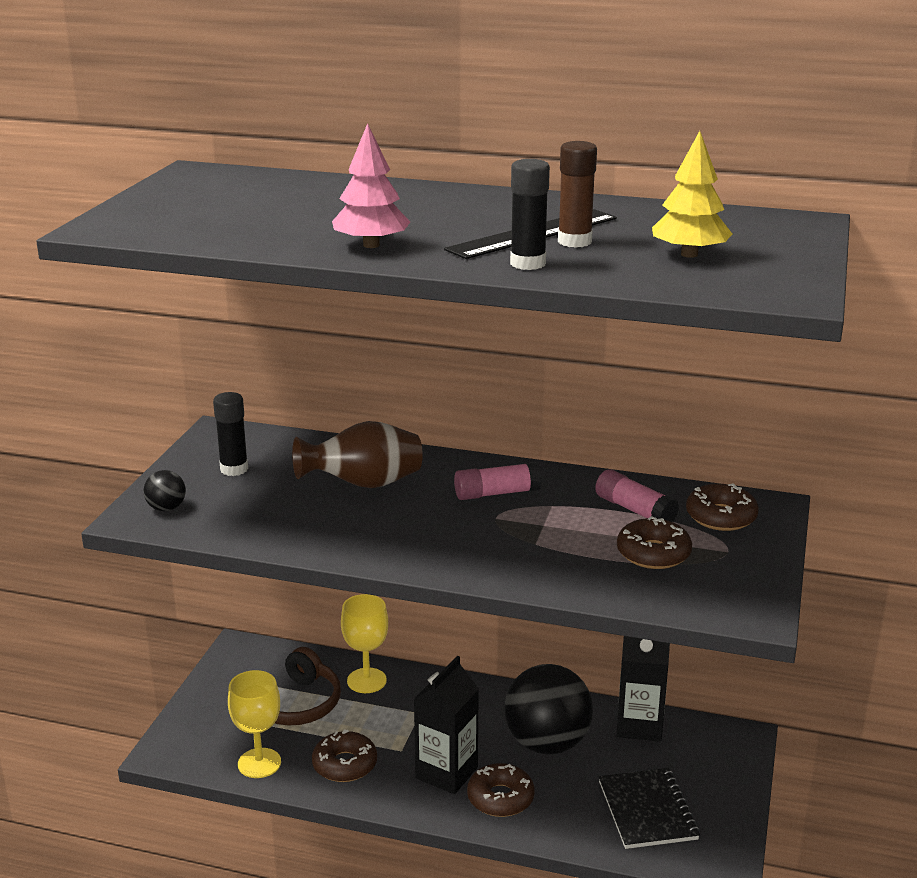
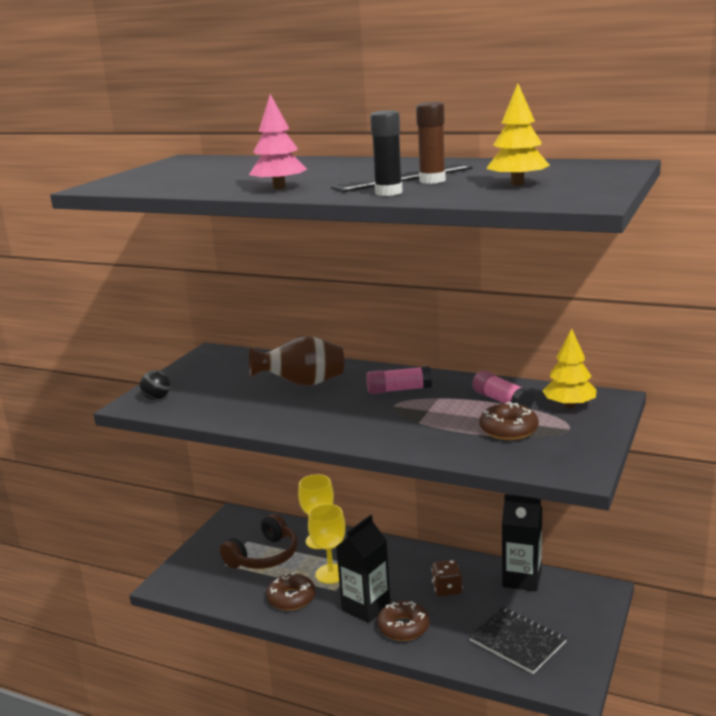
camera: 10 degrees right, 5 degrees down
black glue stick [213,392,248,476] -> none
yellow goblet [228,670,281,778] -> yellow goblet moved to [308,504,346,584]
black ball [504,664,593,755] -> brown dice [431,560,462,596]
black notebook [599,768,700,849] -> black notebook turned 45 degrees counterclockwise [469,607,567,674]
brown donut [686,483,759,531] -> yellow tree [542,328,596,408]

